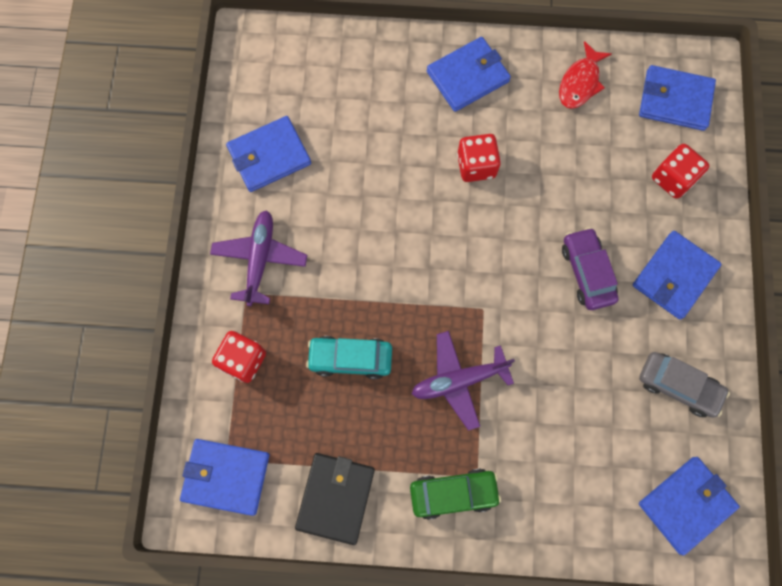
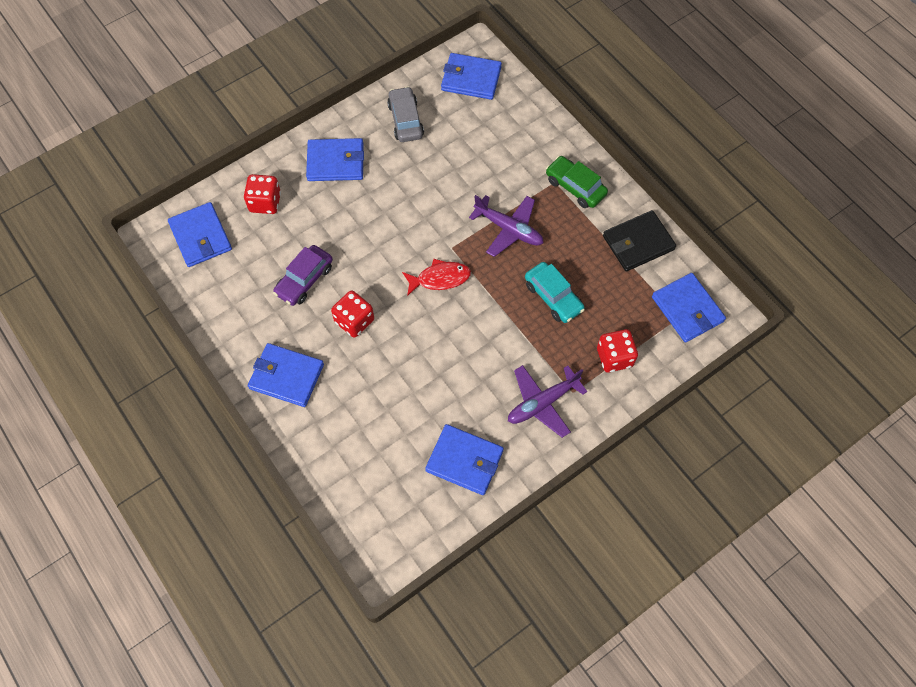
camera: 130 degrees left, 10 degrees down
red fish [559,41,611,109] -> red fish moved to [402,259,471,296]
purple car [562,227,618,310] -> purple car moved to [273,245,333,306]

